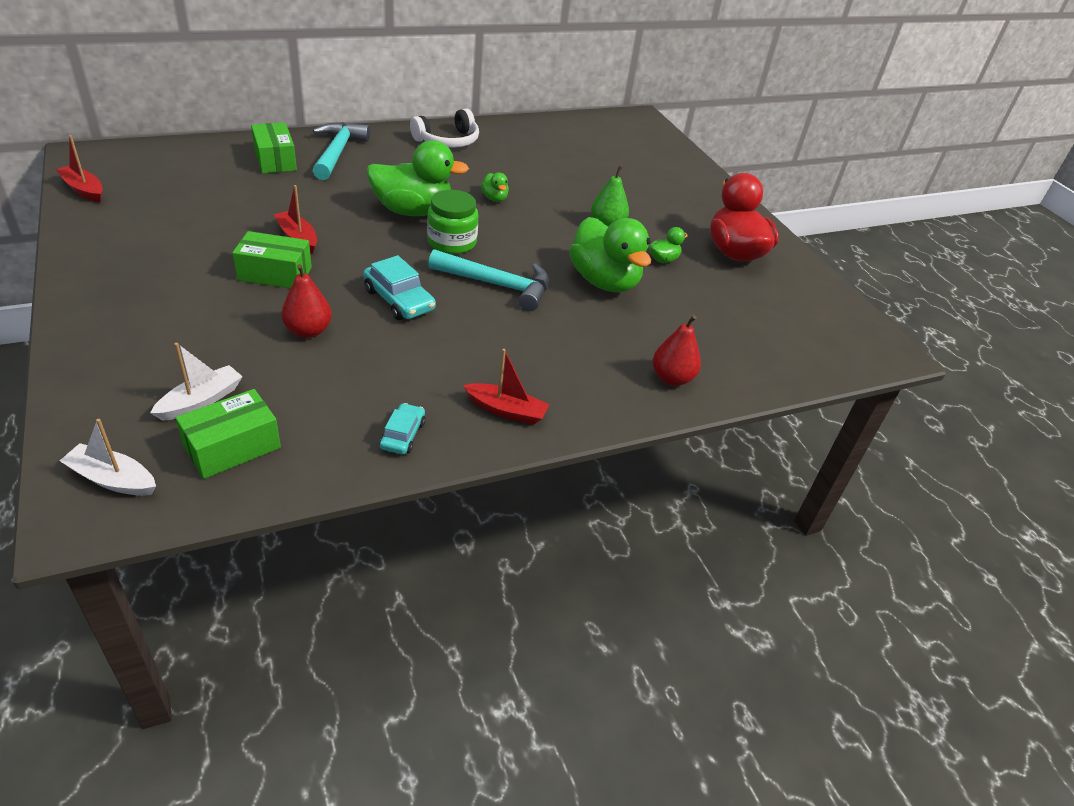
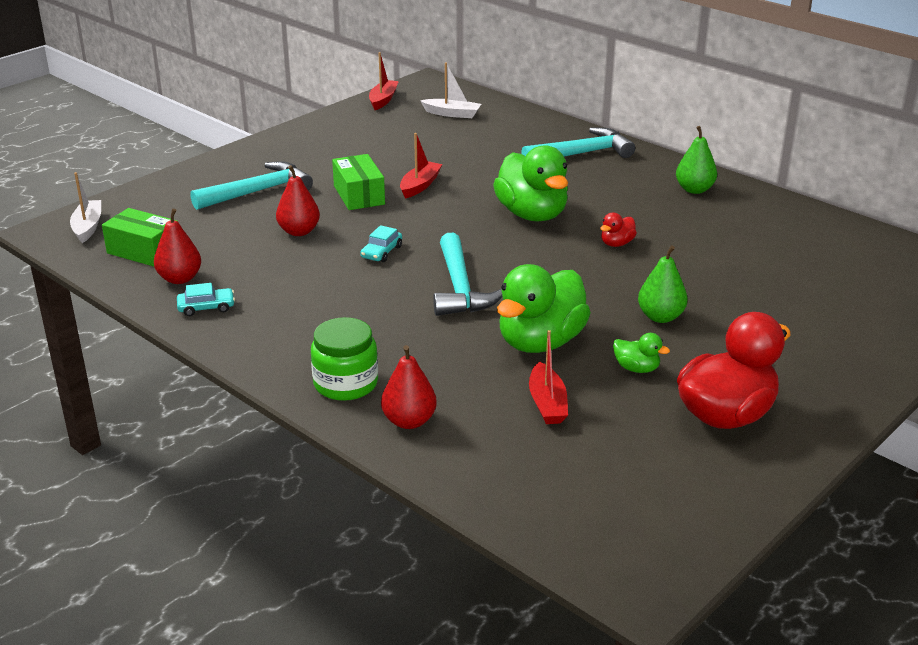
camera: 70 degrees right, 10 degrees down
white boat [150,343,243,421] -> white boat moved to [420,62,481,118]
green box [251,122,297,173] -> none
turquoise car [363,255,436,320] -> turquoise car [360,225,402,262], size x0.62
white headphones [410,109,479,148] -> green pear [676,126,717,194]
green jar [427,190,478,254] -> green jar moved to [311,317,378,401]
red boat [463,349,550,425] -> red boat moved to [529,330,568,424]
green duck [481,173,509,202] -> red duck [601,213,637,247]
none -> red pear [154,208,201,284]
none -> turquoise hammer [190,161,313,210]

